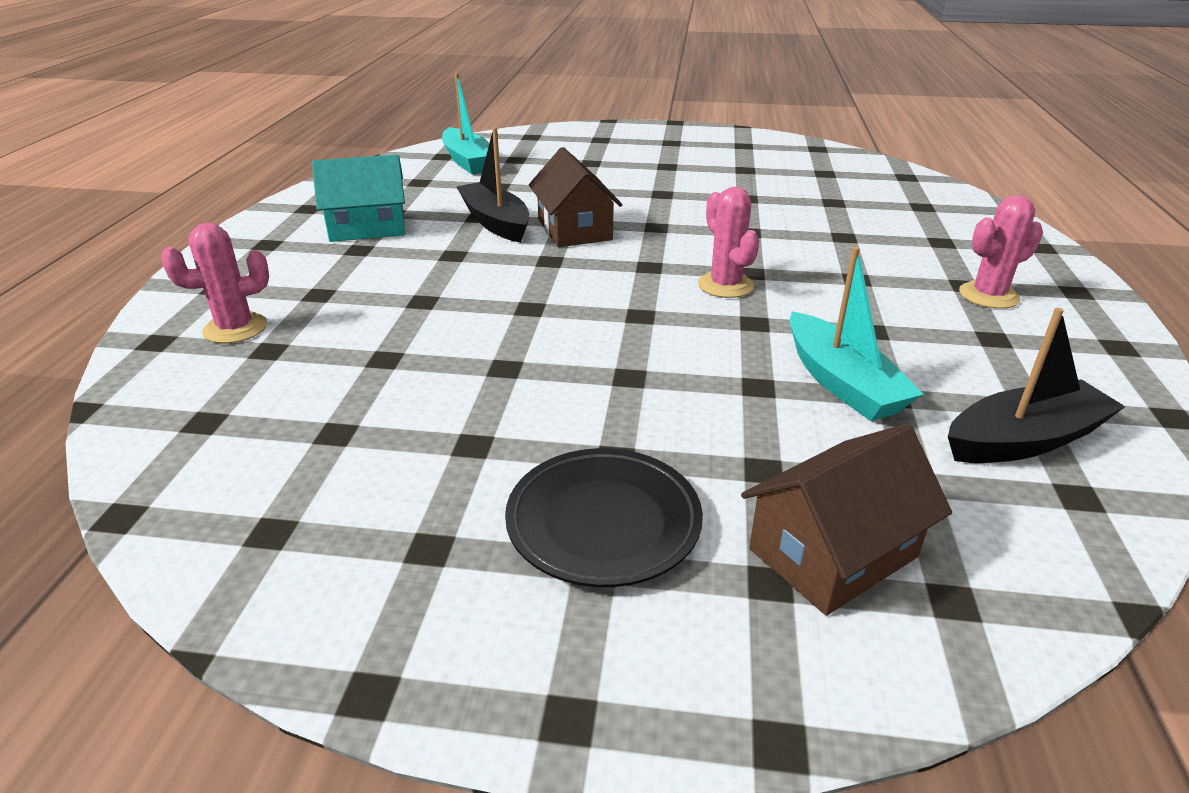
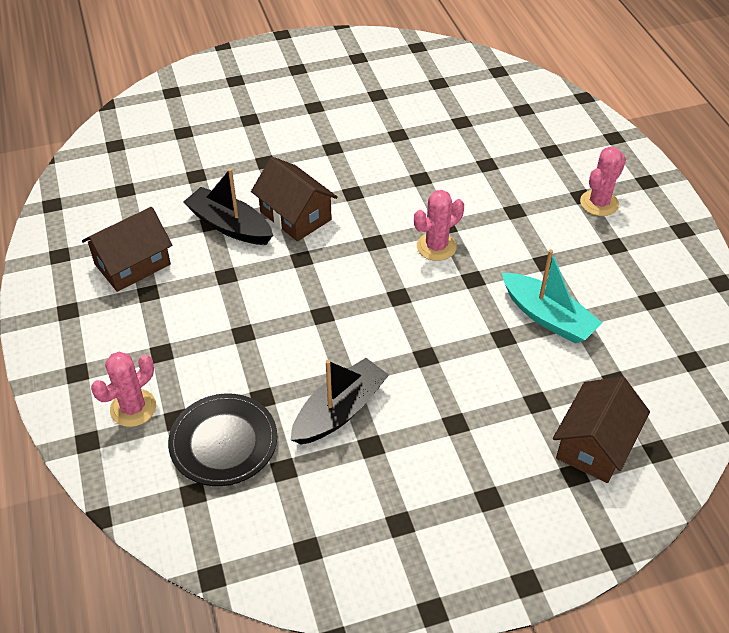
camera: 25 degrees left, 15 degrees up
turquoise house [312,155,405,242] -> brown house [82,207,172,292]
turquoise boat [442,73,489,174] -> none
black plate [505,448,703,587] -> black plate moved to [168,394,277,486]
pink cactus [698,187,759,298] -> pink cactus turned 75 degrees counterclockwise [414,190,464,261]
black boat [948,308,1126,463] -> black boat moved to [291,358,389,444]

